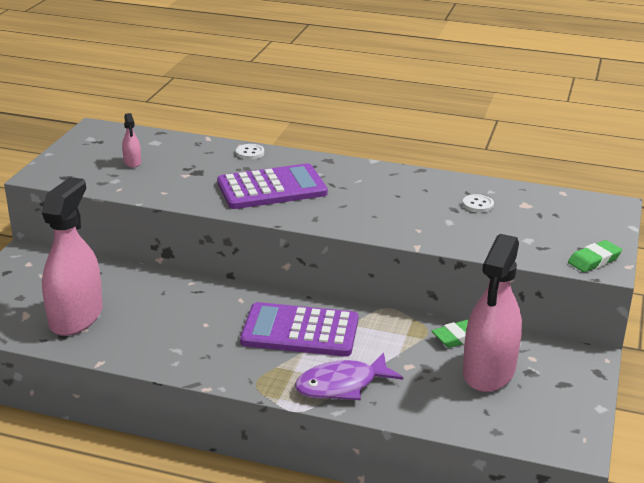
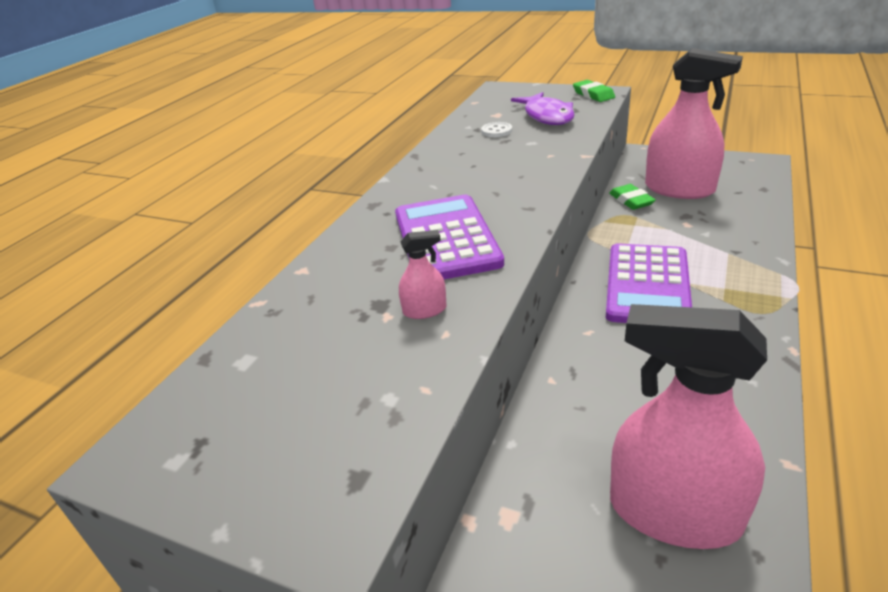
camera: 80 degrees left, 5 degrees up
pink spray bottle [122,113,141,168] -> pink spray bottle moved to [399,230,447,319]
white button [236,144,264,160] -> none
purple fish [295,352,403,400] -> purple fish moved to [511,92,575,125]

